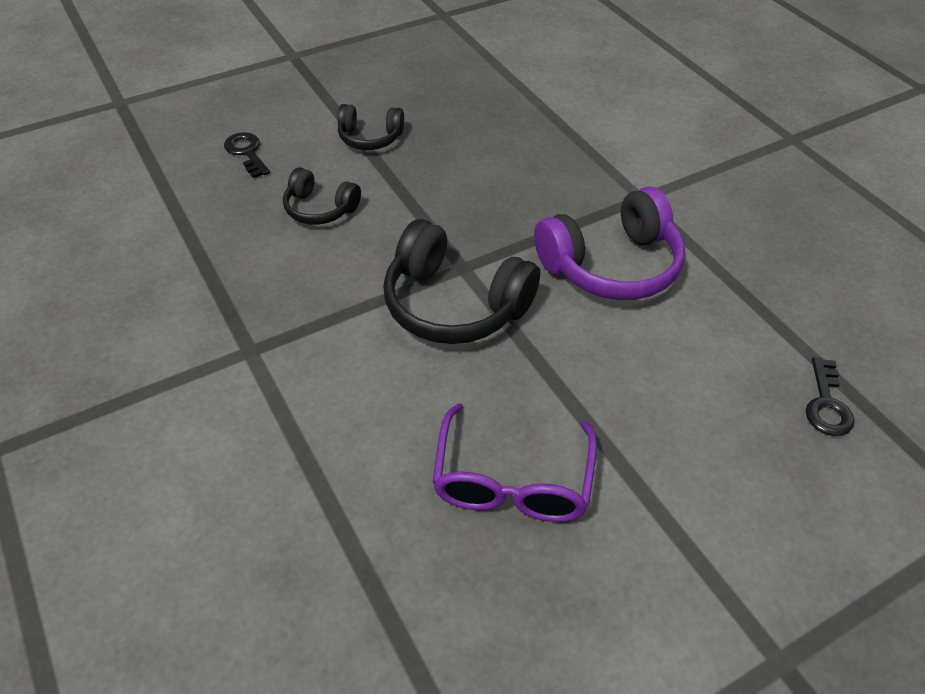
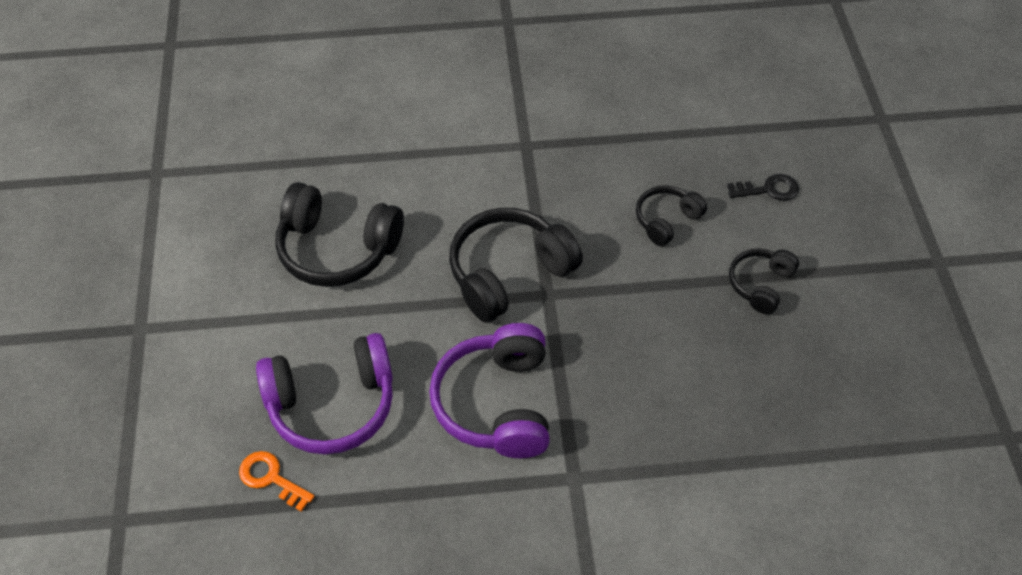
camera: 115 degrees right, 5 degrees up
purple glasses [432,403,597,522] -> black headphones [275,182,404,287]
black key [806,357,855,436] -> orange key [239,451,315,512]
none -> purple headphones [256,333,393,454]

